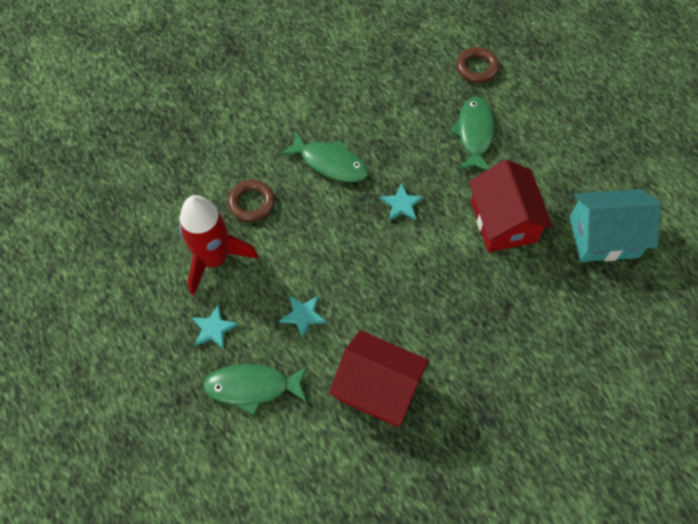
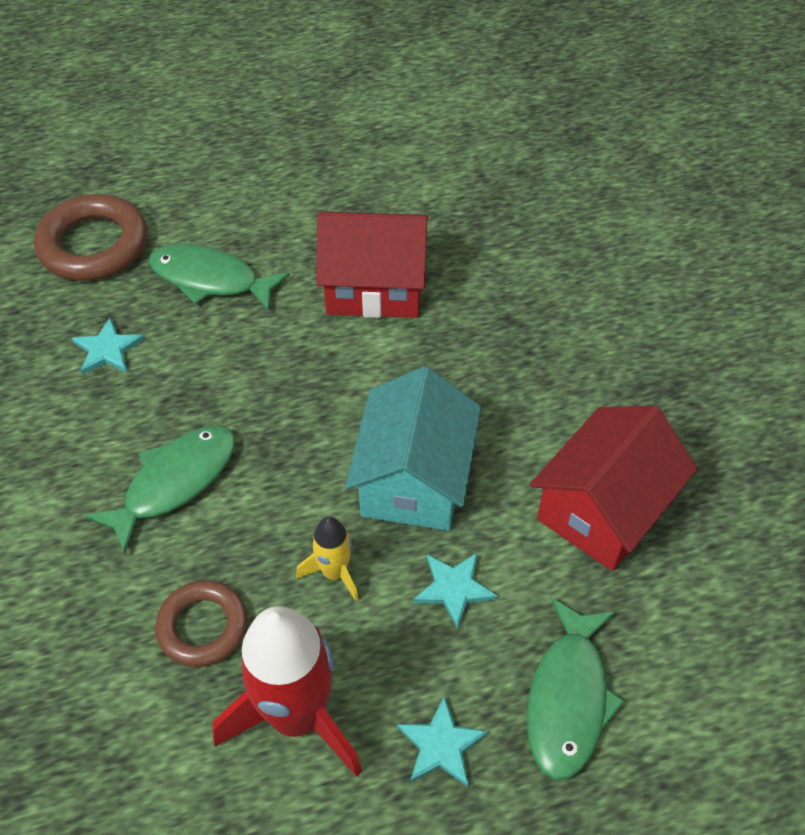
camera: 75 degrees left, 10 degrees down
turquoise star [380,183,424,221] -> turquoise star moved to [72,318,145,375]
brown ring [456,47,499,83] -> brown ring [34,194,148,281], size x1.58
turquoise house [570,189,661,262] -> turquoise house moved to [345,366,481,531]
none -> yellow rocket [296,517,359,601]

